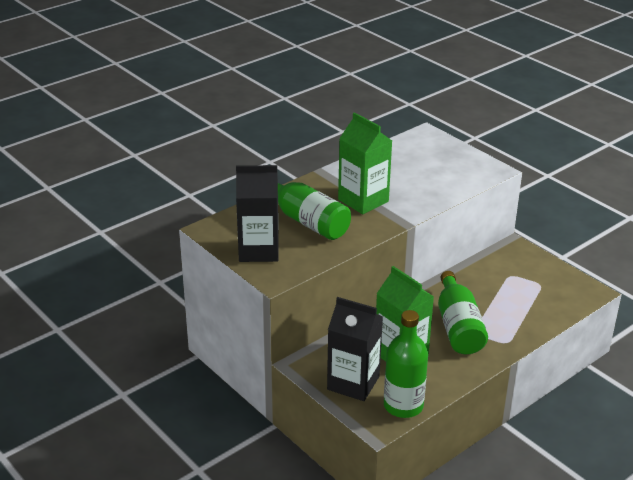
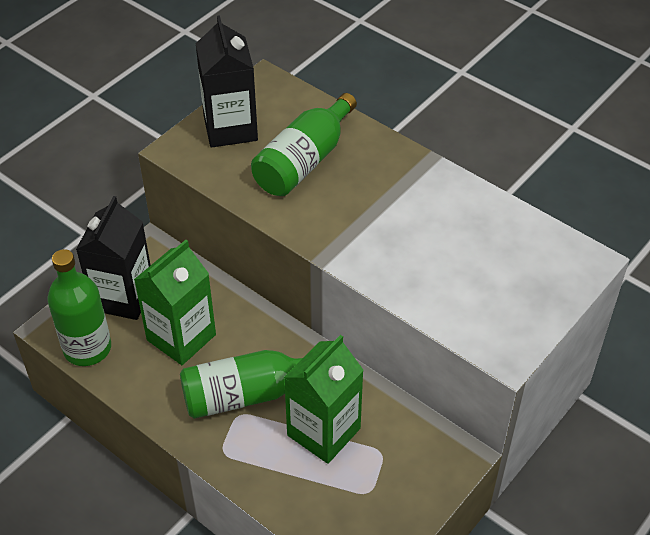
camera: 80 degrees right, 15 degrees up
green carton [338,112,392,214] -> green carton moved to [284,335,364,464]

